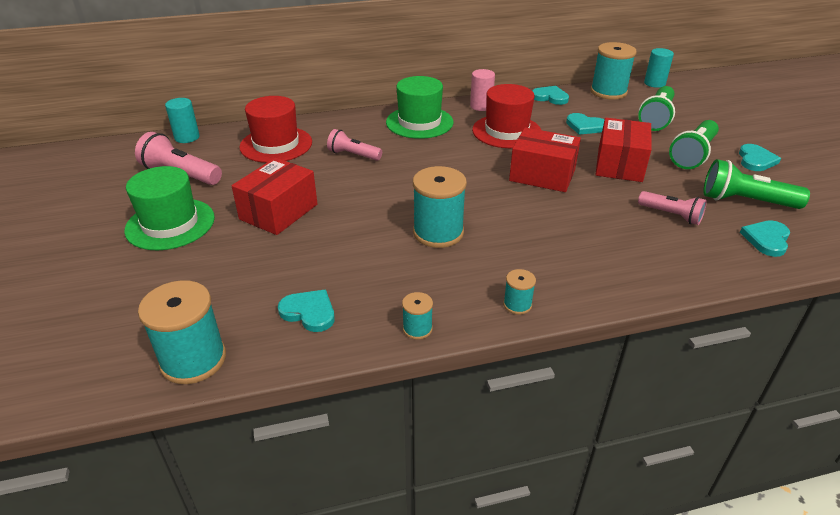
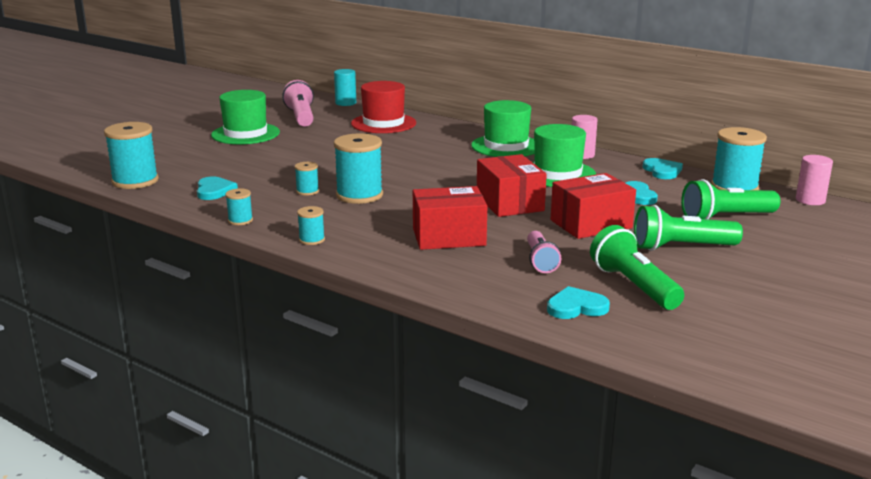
camera: 50 degrees right, 15 degrees down
red box [232,158,318,235] -> red box moved to [413,186,487,250]
pink flashlight [327,129,382,161] -> none
red hat [472,84,541,148] -> green hat [533,124,596,187]
turquoise cylinder [644,48,674,88] -> pink cylinder [796,155,833,205]
turquoise heart [739,144,781,171] -> none
none -> turquoise spool [295,162,319,196]

